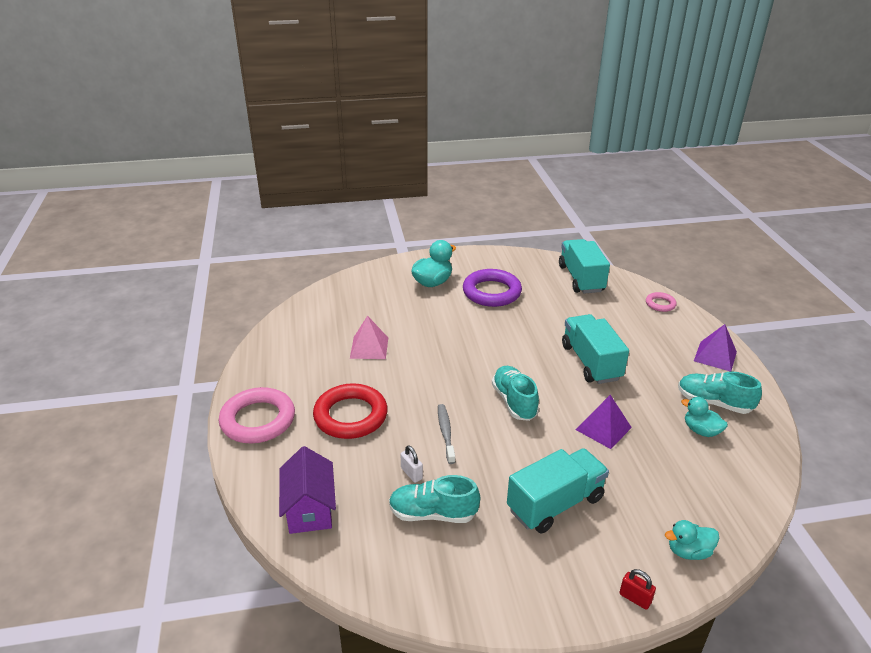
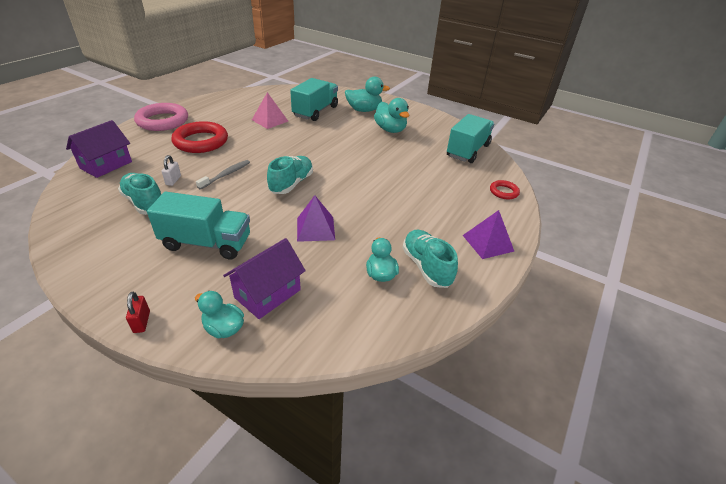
camera: 40 degrees right, 5 degrees up
purple ring [463,269,522,307] -> turquoise duck [374,98,409,133]
turquoise truck [562,314,629,384] -> turquoise truck moved to [290,78,338,121]
pink ring [646,292,677,312] -> red ring [490,180,520,199]
none -> purple house [223,238,306,319]

